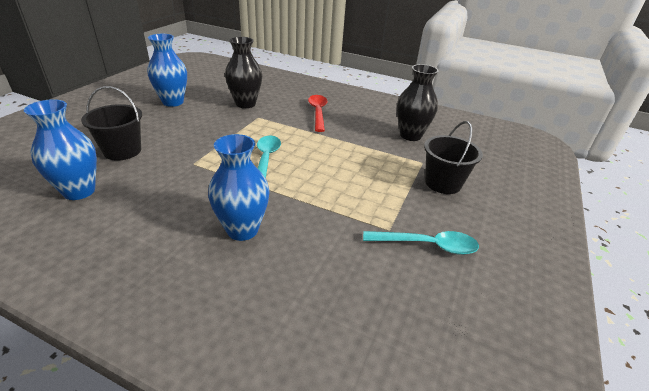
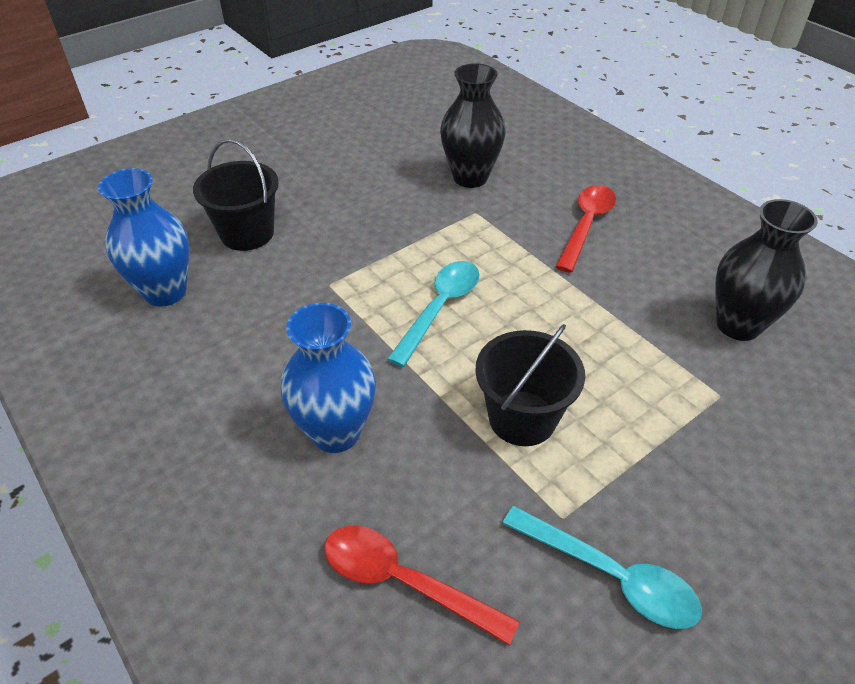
camera: 30 degrees right, 10 degrees up
blue vase [147,34,187,107] -> none
black bucket [424,121,483,194] -> black bucket moved to [475,324,585,446]
none -> red spoon [324,526,520,645]

